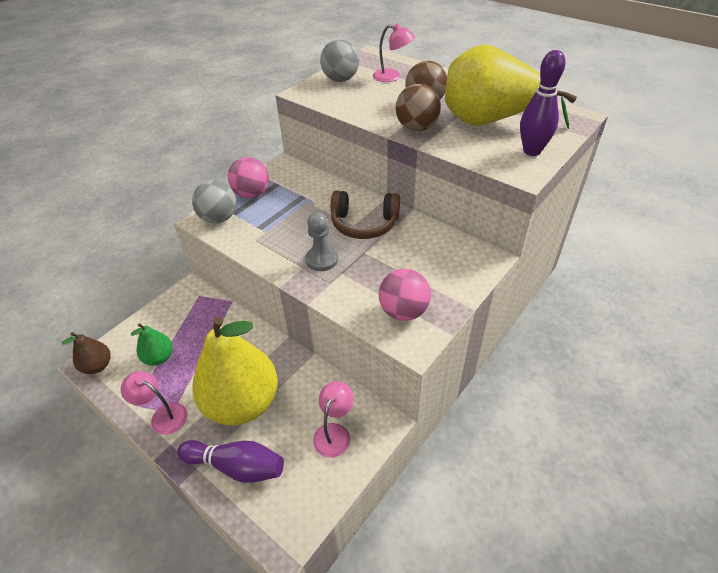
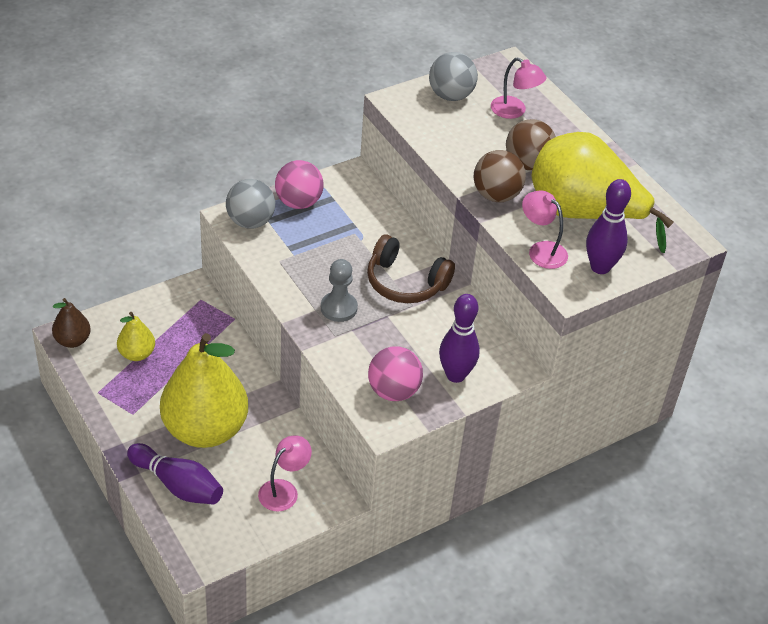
camera: 15 degrees right, 0 degrees up
pink lamp [121,371,187,435] -> pink lamp moved to [522,191,568,269]
green pear [131,323,173,366] -> yellow pear [117,312,155,361]
none -> purple bowling pin [439,294,480,383]

